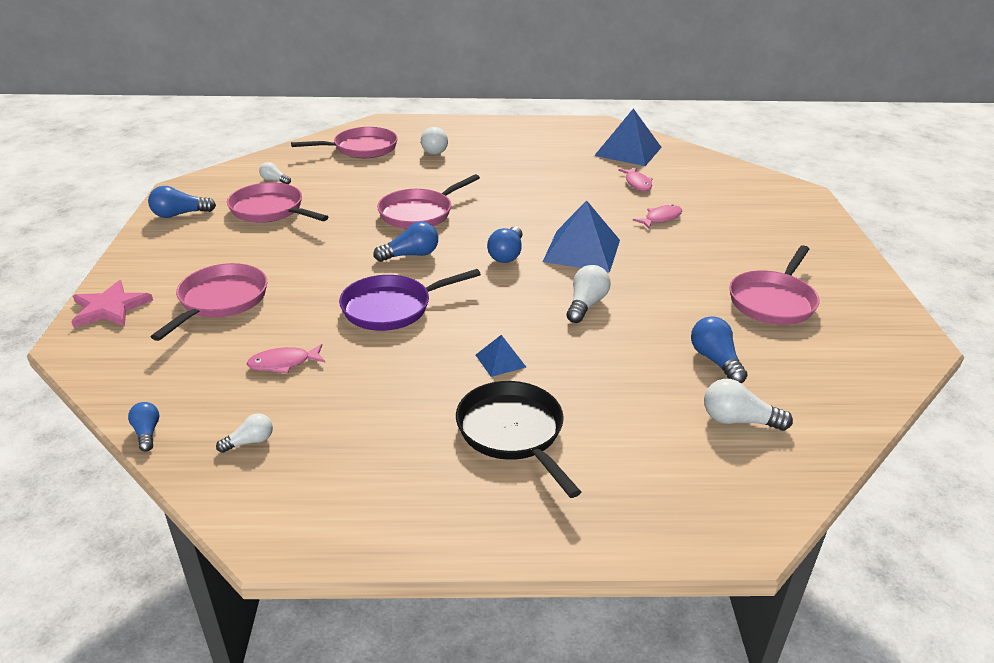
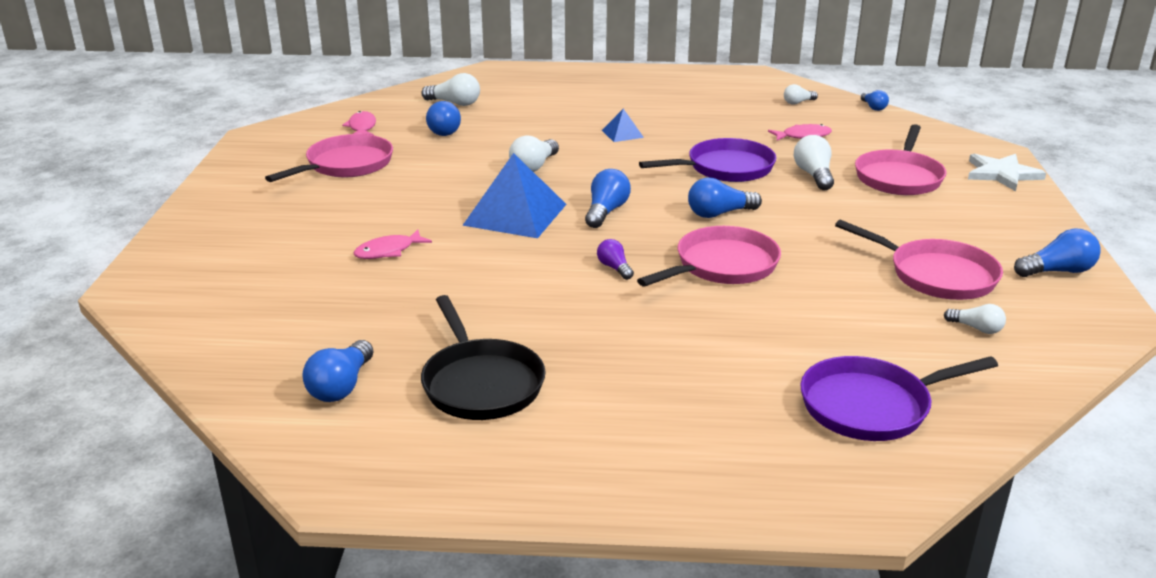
camera: 175 degrees left, 5 degrees down
pink star [71,280,153,328] -> white star [968,154,1046,191]
pink pan [291,127,398,158] -> purple pan [800,356,998,441]
white light bulb [421,127,448,155] -> white light bulb moved to [794,135,834,190]
black pan [456,381,581,498] -> black pan moved to [421,295,546,420]
blue pyramid [594,108,661,166] -> blue light bulb [302,340,374,402]
pink fish [618,168,653,191] -> pink fish moved to [342,111,376,135]
none -> purple light bulb [597,239,634,280]

